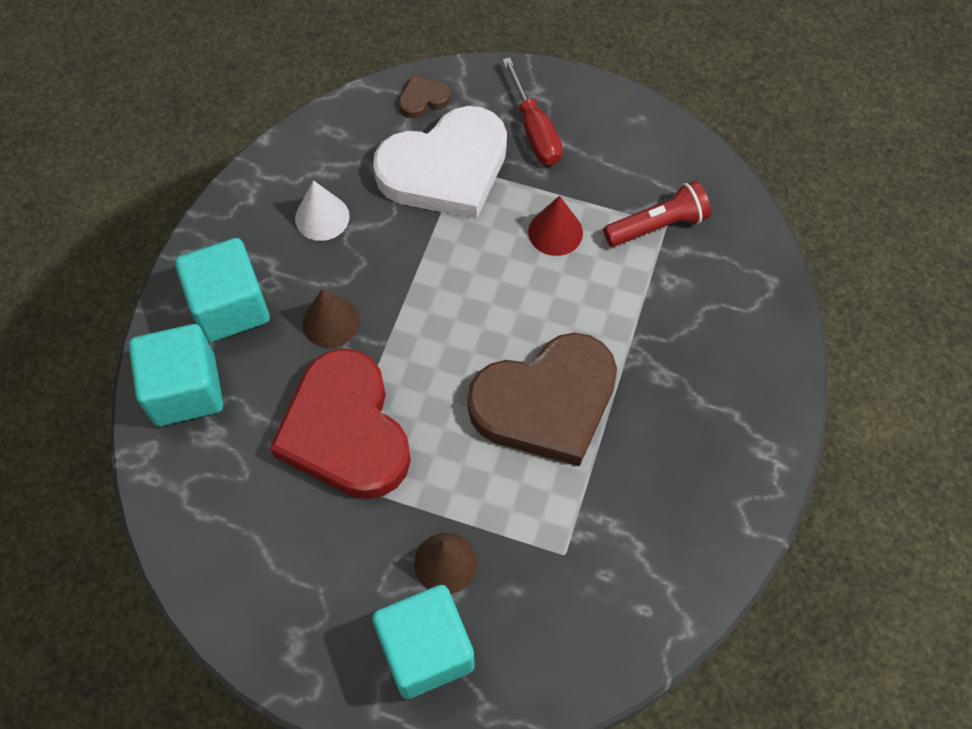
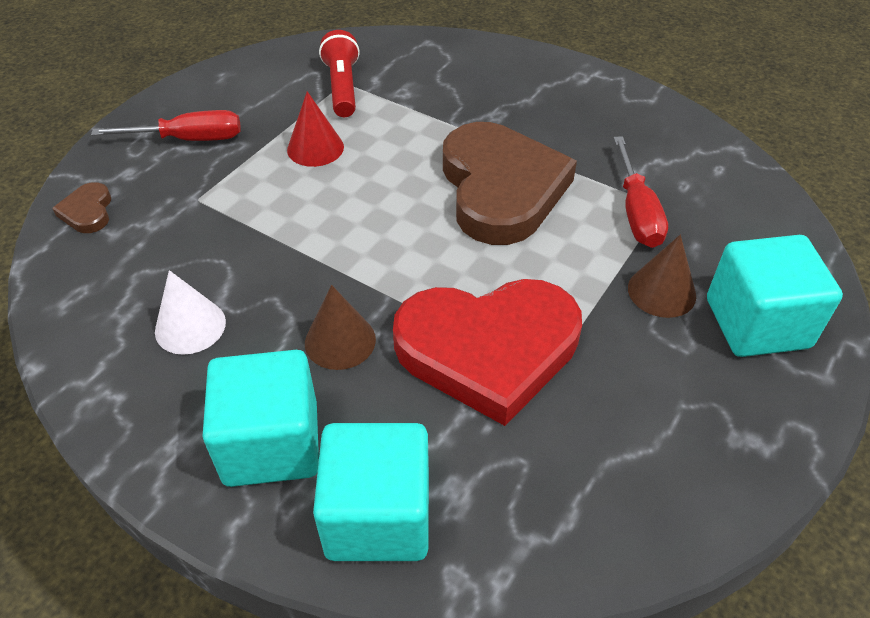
camera: 75 degrees left, 15 degrees down
white heart [373,106,507,219] -> none
none -> red screwdriver [614,136,668,248]

